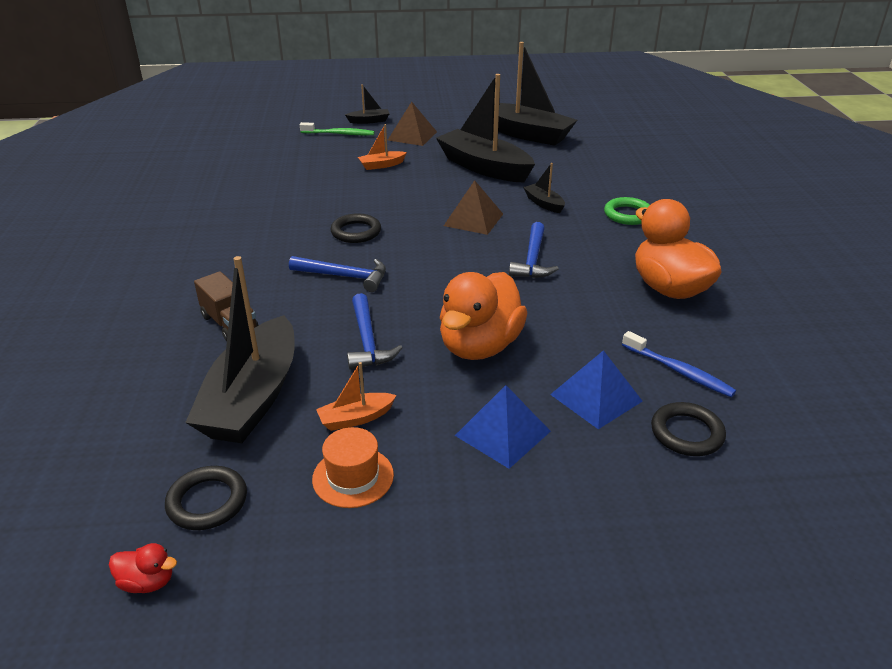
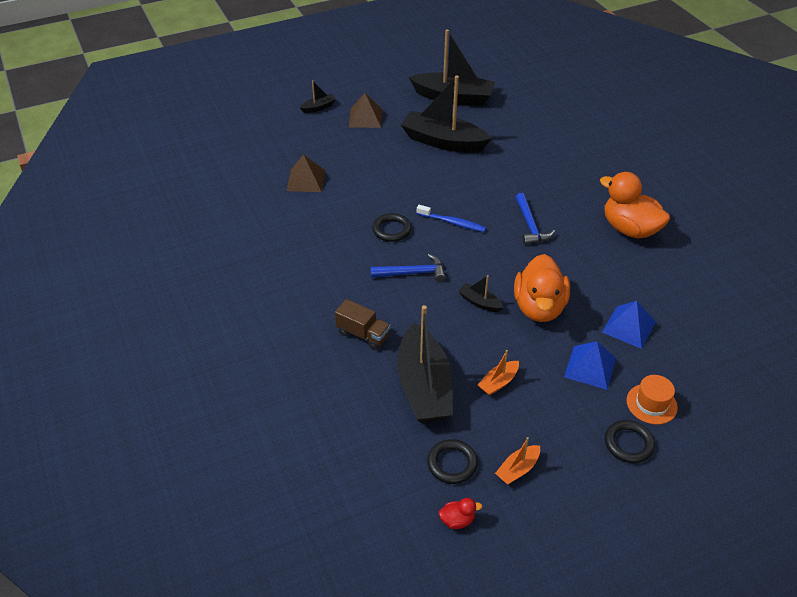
camera: 20 degrees left, 10 degrees up
green toothbrush [300,122,374,135] -> none
orange hat [312,427,394,508] -> orange hat moved to [627,375,678,425]
blue hammer [347,293,403,370] -> none
orange boat [358,124,407,170] -> orange boat moved to [495,437,540,485]
brown pyramid [444,180,503,235] -> brown pyramid moved to [287,154,325,192]
black boat [523,163,565,213] -> black boat moved to [458,275,504,312]
green ring [604,197,650,225] -> none
blue toothbrush [622,331,736,397] -> blue toothbrush moved to [417,205,486,232]
black ring [651,402,726,456] -> black ring moved to [605,420,655,463]

